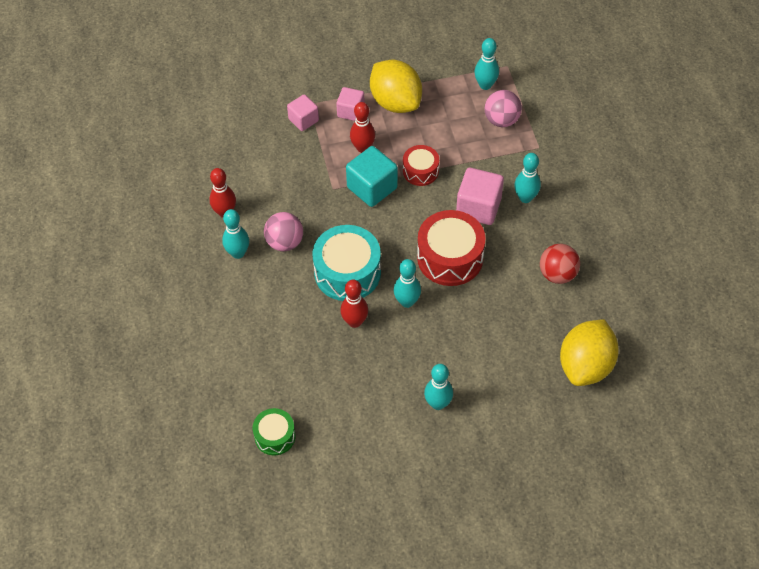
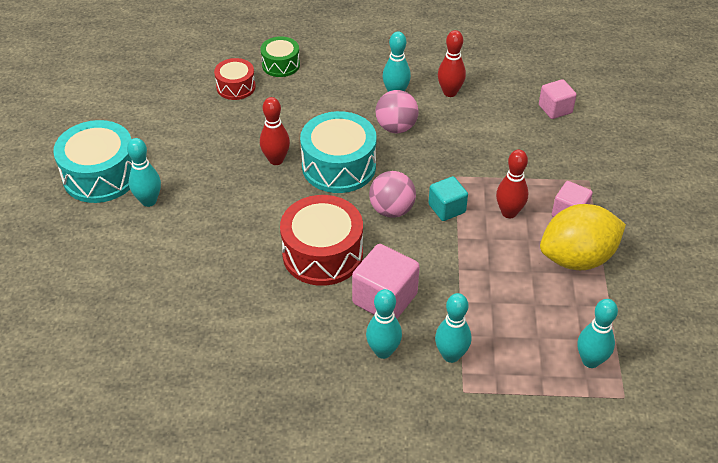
camera: 105 degrees right, 10 degrees down
green drum [253,408,296,455] -> green drum moved to [260,36,300,77]
pink cube [287,94,319,131] -> pink cube moved to [539,79,577,119]
turquoise cube [346,146,398,207] -> turquoise cube [428,176,468,221], size x0.63
turquoise bowling pin [394,259,421,308] -> turquoise bowling pin moved to [435,293,471,363]
red drum [403,145,439,186] -> red drum moved to [214,58,256,100]
pink ball [485,90,522,127] -> pink ball moved to [369,171,416,218]
red ball [540,244,580,284] -> none
yellow lemon [560,319,619,386] -> none
none -> turquoise drum [53,120,132,203]

